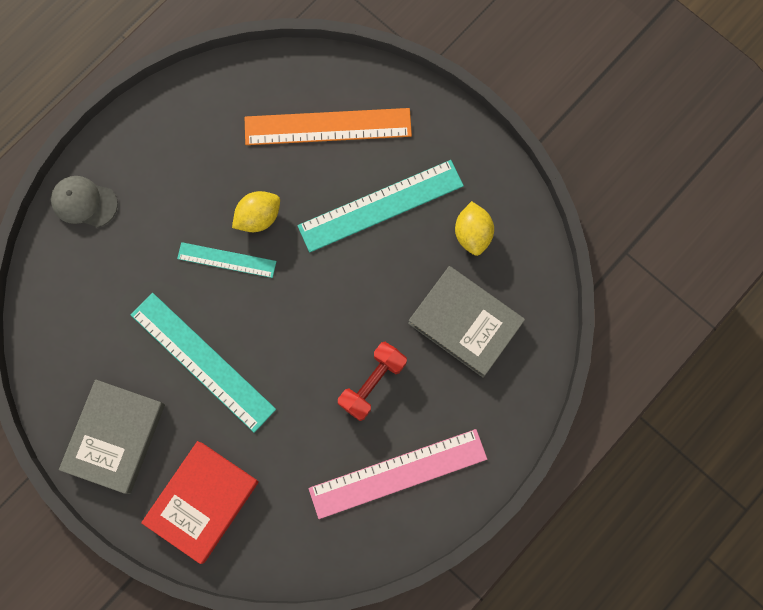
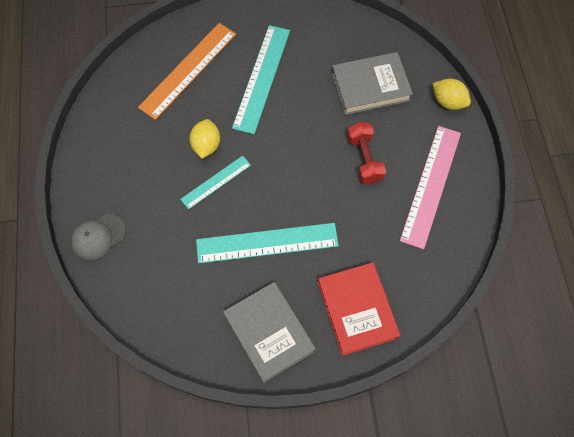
camera: 50 degrees left, 10 degrees down
yellow lemon [455,201,494,256] -> yellow lemon moved to [433,79,471,110]

